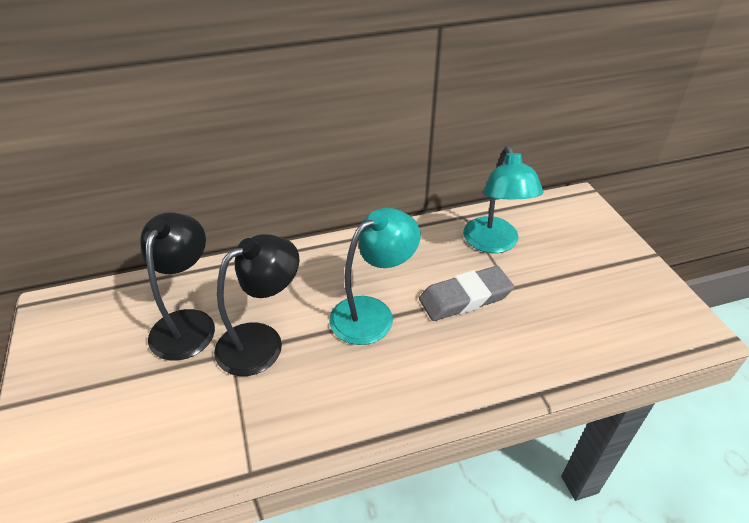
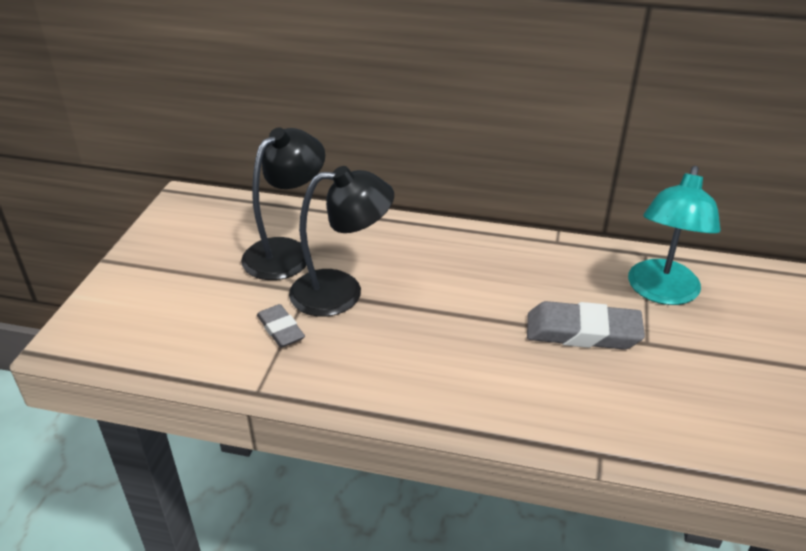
camera: 30 degrees right, 5 degrees down
turquoise lamp [329,208,421,345] -> none
none -> grey eraser [257,304,305,348]

